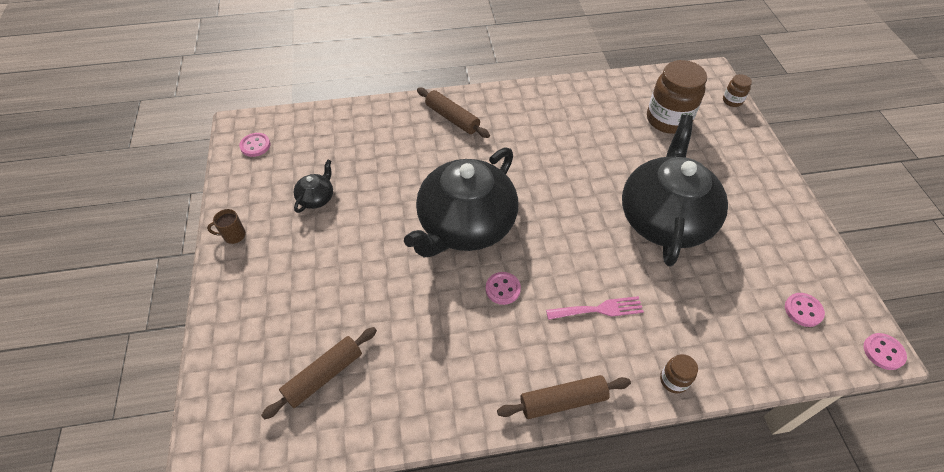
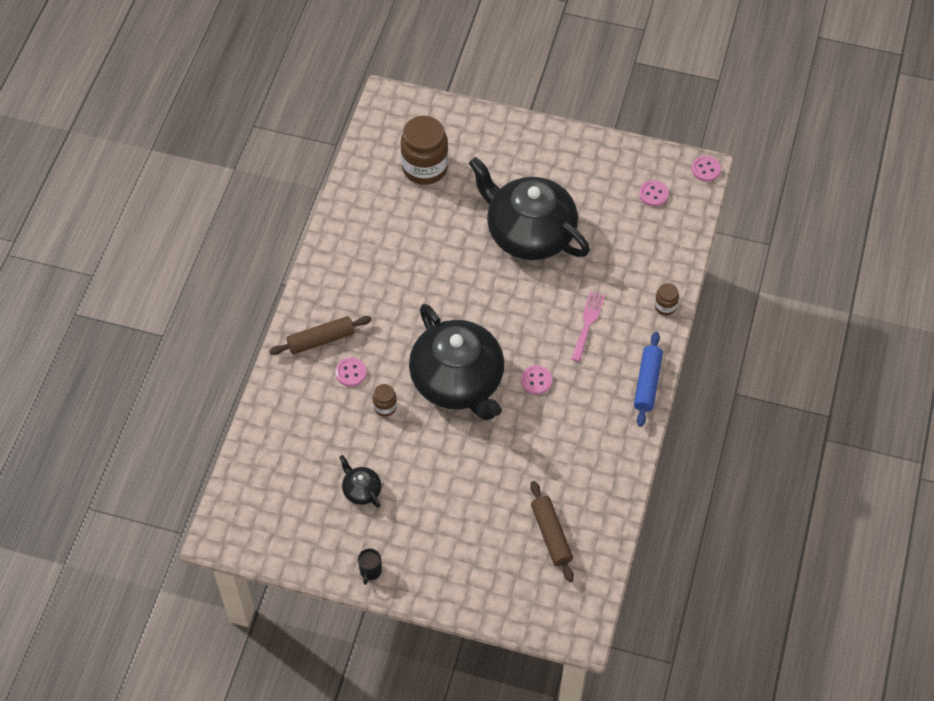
camera: 65 degrees left, 5 degrees up
brown mug [207,209,246,244] -> black mug [358,548,382,585]
pink button [239,133,271,157] -> pink button moved to [335,358,367,387]
brown rolling pin [497,375,631,419] -> blue rolling pin [634,332,663,427]
brown jar [723,74,752,107] -> brown jar moved to [373,384,397,417]

